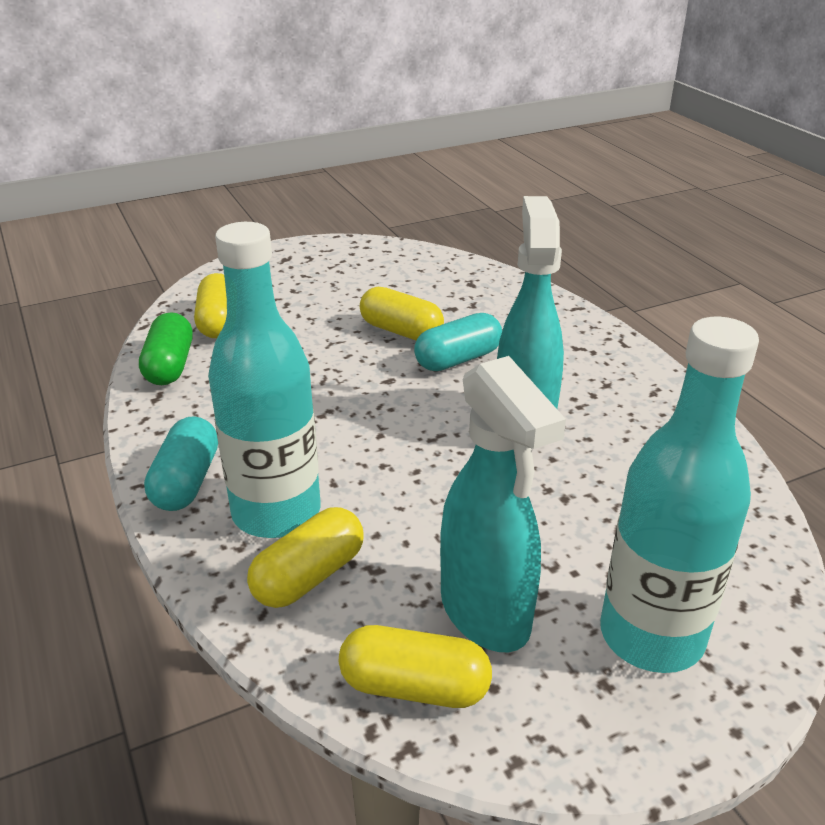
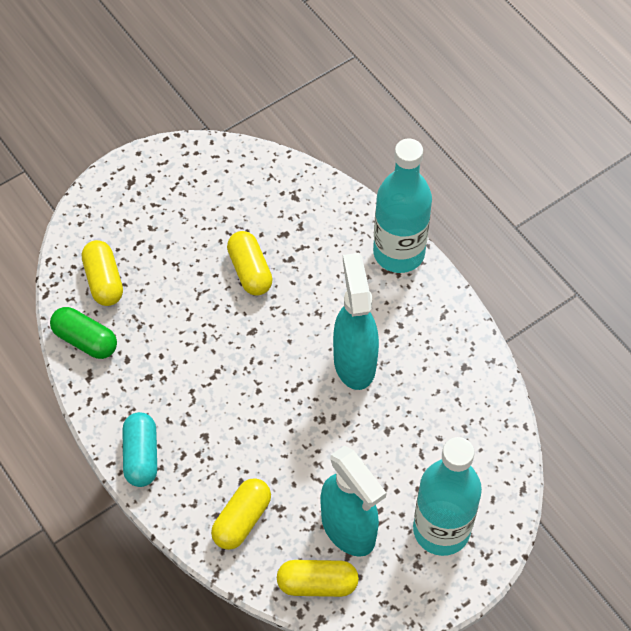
camera: 10 degrees left, 25 degrees up
green capsule [139,312,193,385] -> green capsule turned 45 degrees counterclockwise [50,307,117,359]
turquoise bottle [208,222,320,538] -> turquoise bottle moved to [373,138,432,273]
yellow capsule [360,287,444,340] -> yellow capsule turned 45 degrees clockwise [227,231,273,296]
turquoise capsule [414,313,502,371] -> none

